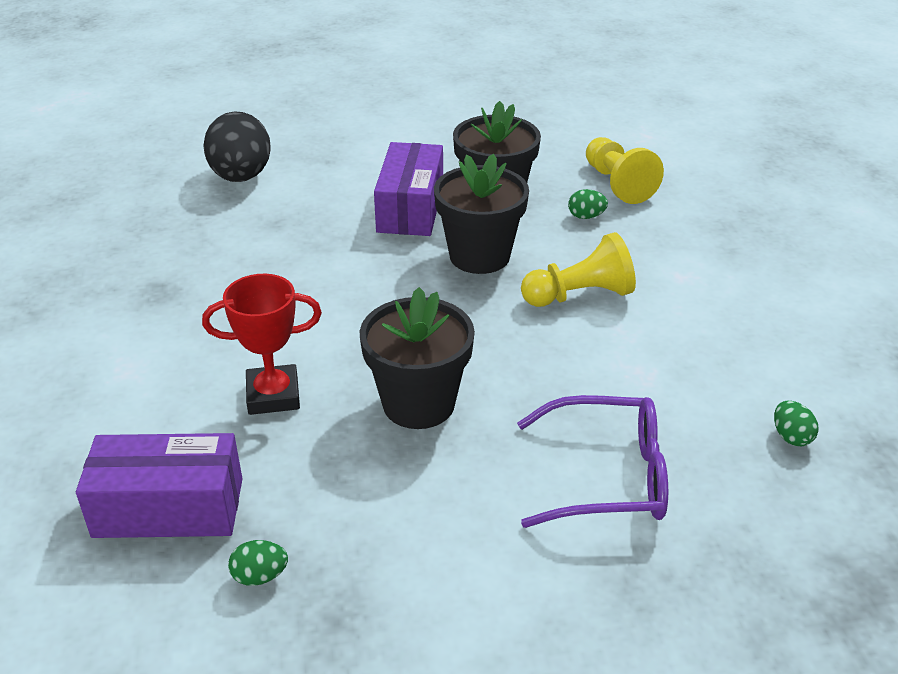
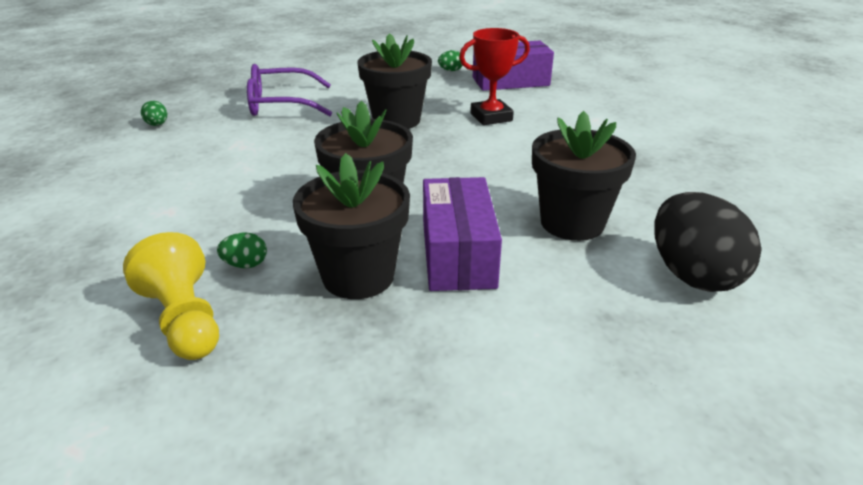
camera: 170 degrees right, 5 degrees down
yellow pawn [521,232,636,307] -> none
none -> black flower pot [532,111,636,241]

